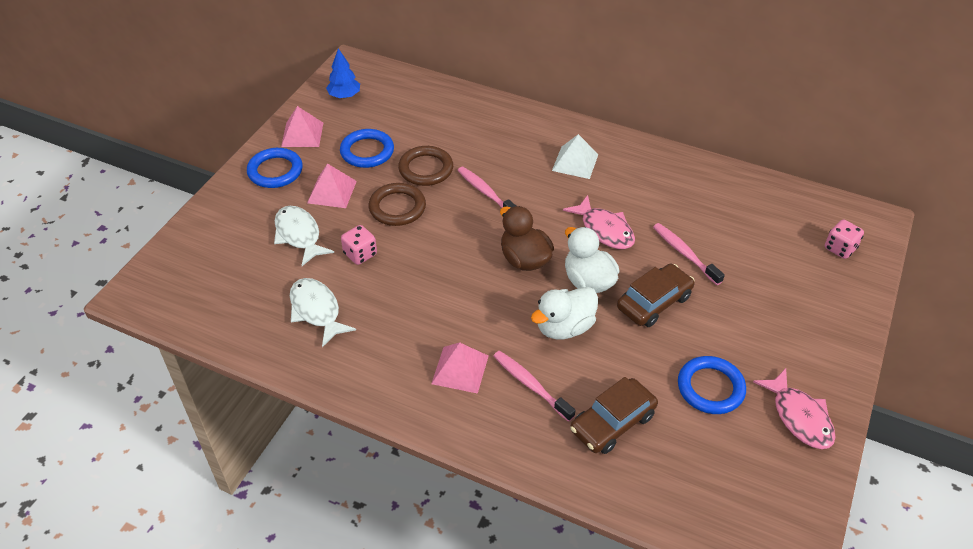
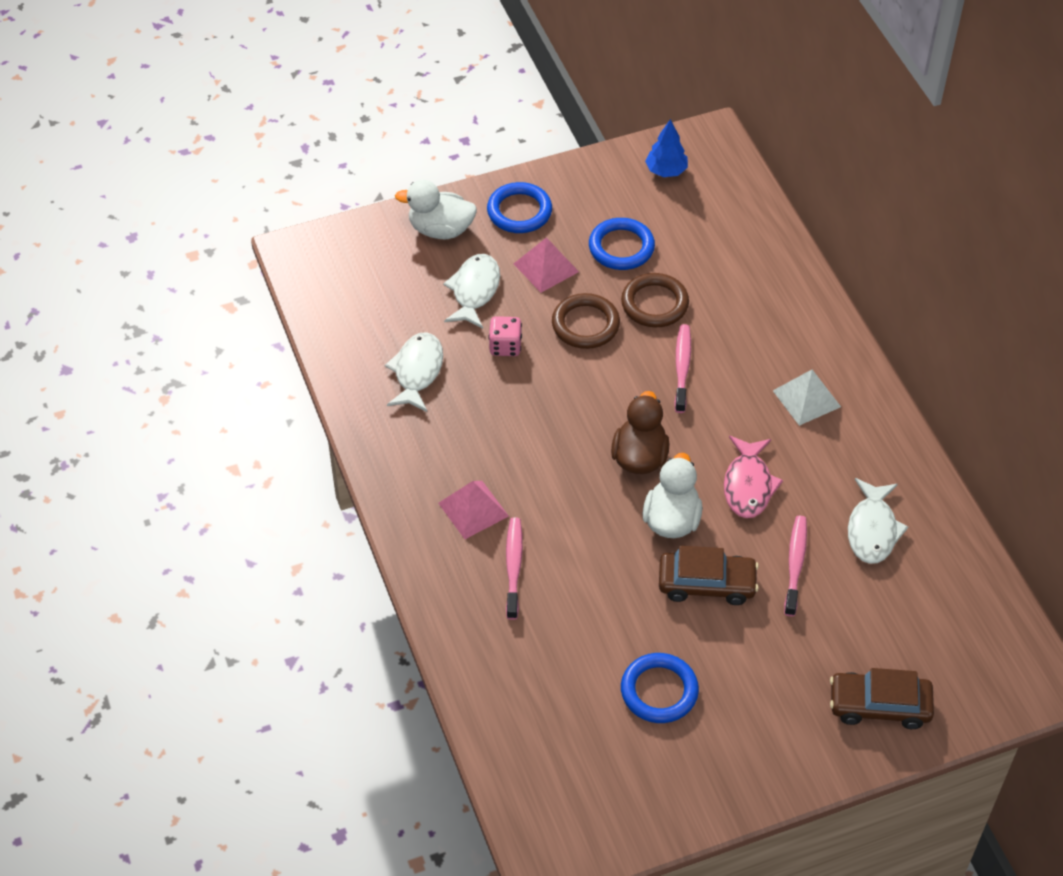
camera: 45 degrees right, 5 degrees up
pink pyramid [281,106,323,147] -> none
white duck [531,287,598,339] -> white duck moved to [395,180,477,239]
brown car [570,377,658,454] -> brown car moved to [830,668,934,729]
pink fish [753,368,836,449] -> none
pink dice [825,220,864,259] -> none
none -> white fish [848,478,908,564]

